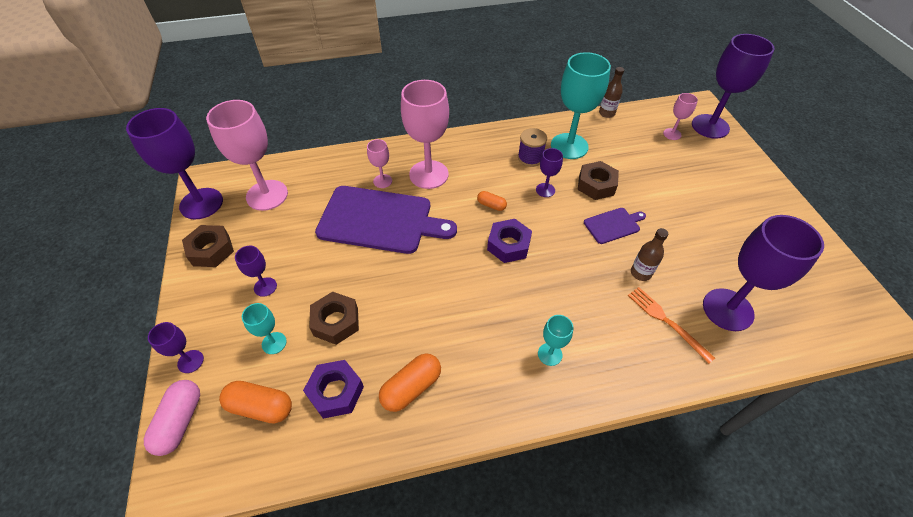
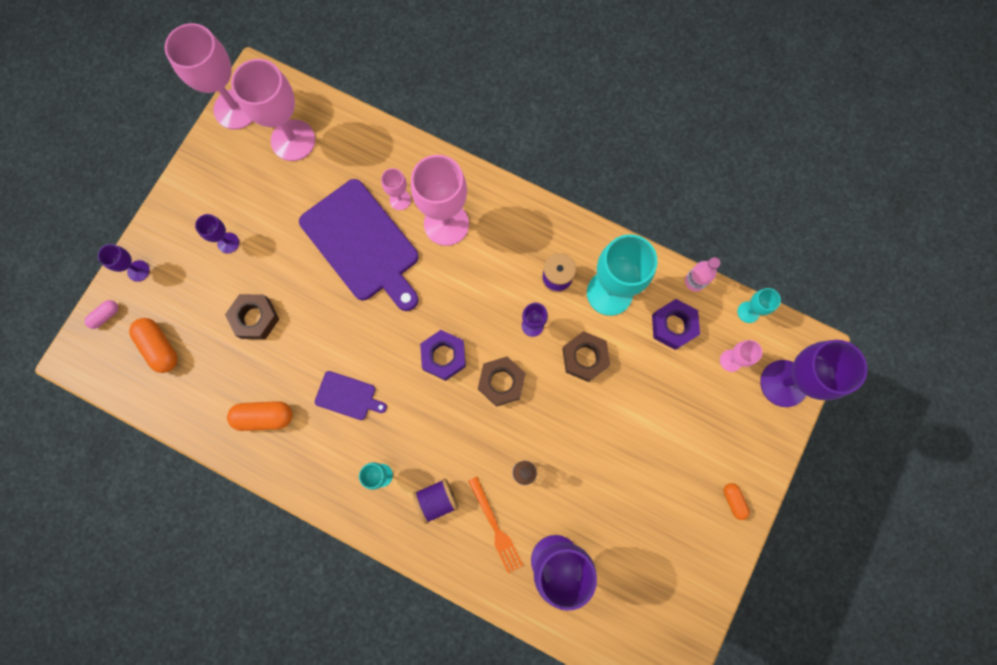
camera: 40 degrees right, 25 degrees up
purple goblet [126,108,223,219] -> pink goblet [165,23,253,130]
pink capsule [144,380,200,456] -> pink capsule [85,300,118,329], size x0.58
brown nut [182,225,234,267] -> brown nut moved to [478,357,526,406]
turquoise goblet [242,303,287,354] -> turquoise goblet moved to [737,288,781,323]
purple nut [303,360,364,419] -> purple nut moved to [652,299,700,350]
orange capsule [477,191,507,211] -> orange capsule moved to [724,483,750,520]
purple cutting board [584,208,646,244] -> purple cutting board moved to [315,371,387,420]
brown bottle [599,67,624,118] -> pink bottle [685,257,720,291]
orange fork [628,287,715,364] -> orange fork turned 150 degrees clockwise [468,477,523,574]
none -> purple spool [413,478,458,524]

